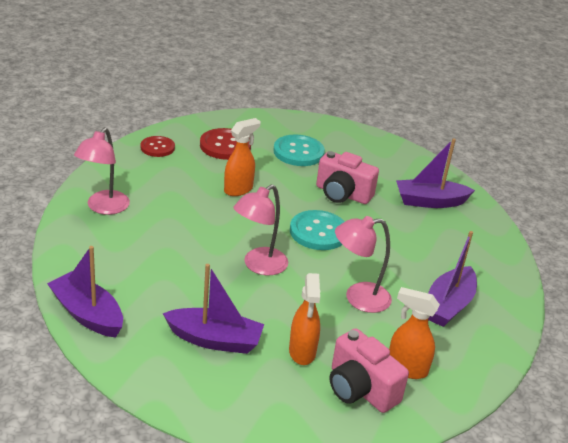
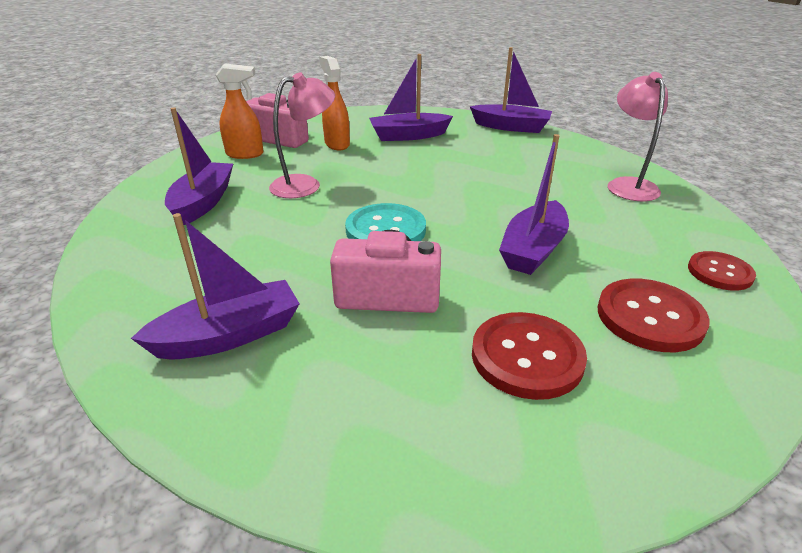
camera: 160 degrees right, 0 degrees up
orange spray bottle [224,118,261,196] -> purple boat [499,134,569,275]
pink lamp [234,184,288,275] -> none
turquoise button [273,134,325,166] -> red button [472,312,587,400]

